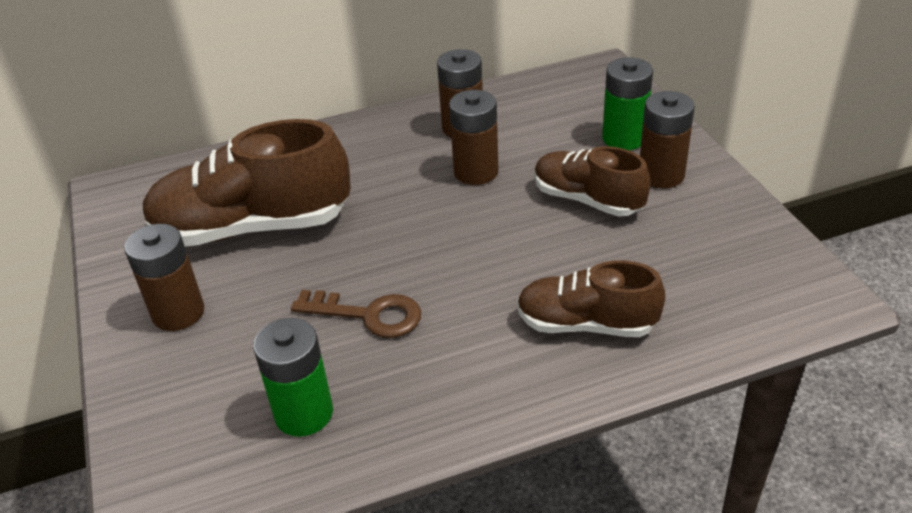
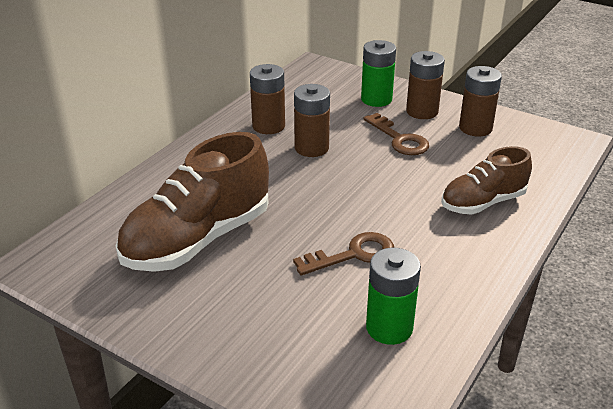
camera: 40 degrees left, 5 degrees down
brown battery [124,224,204,331] -> brown battery moved to [459,66,502,136]
brown shoe [535,146,651,217] -> brown key [363,113,429,155]

